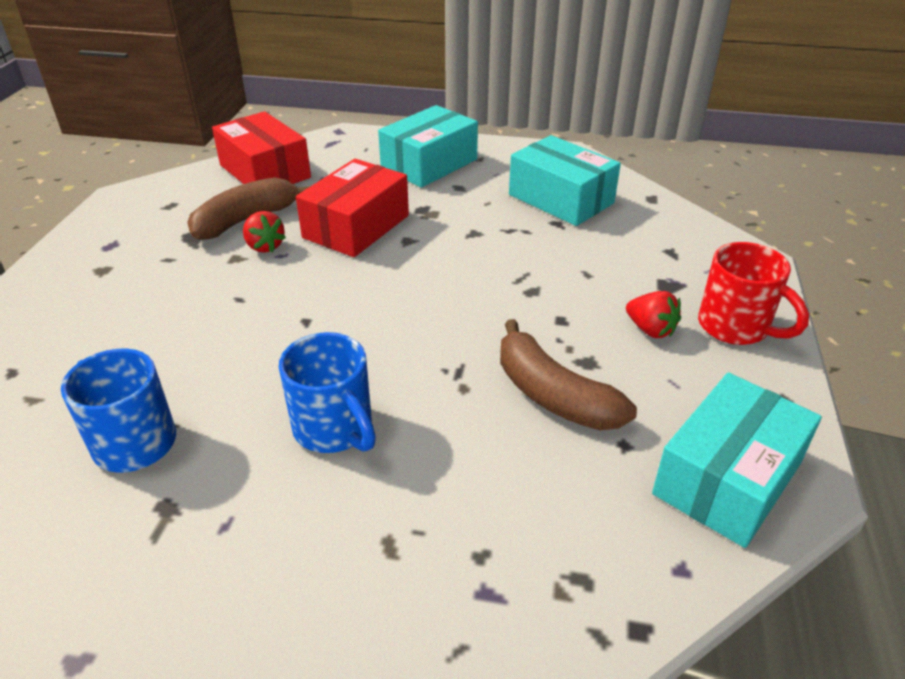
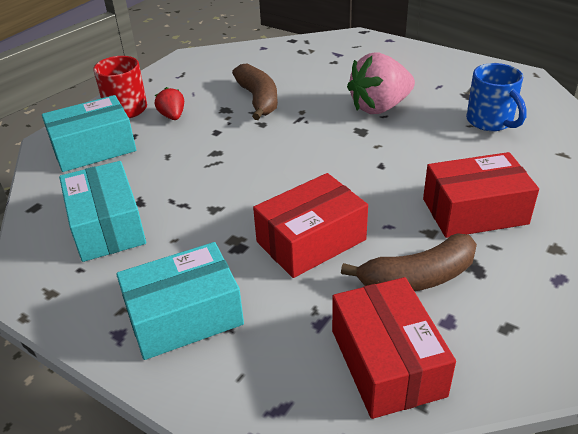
camera: 155 degrees left, 0 degrees up
red strawberry [243,211,286,253] -> none
blue mug [279,332,376,453] -> pink strawberry [347,52,415,114]
turquoise box [652,372,822,548] -> turquoise box moved to [42,95,136,172]
none -> red box [423,152,539,238]

